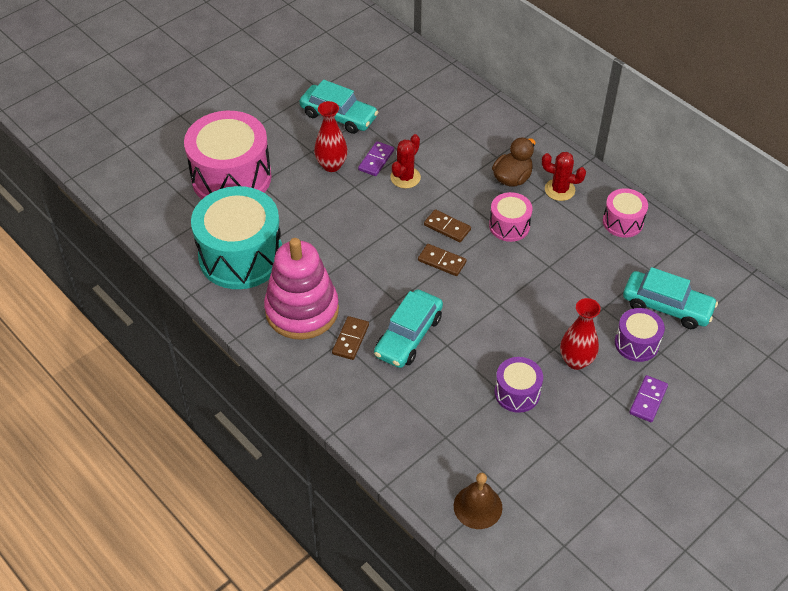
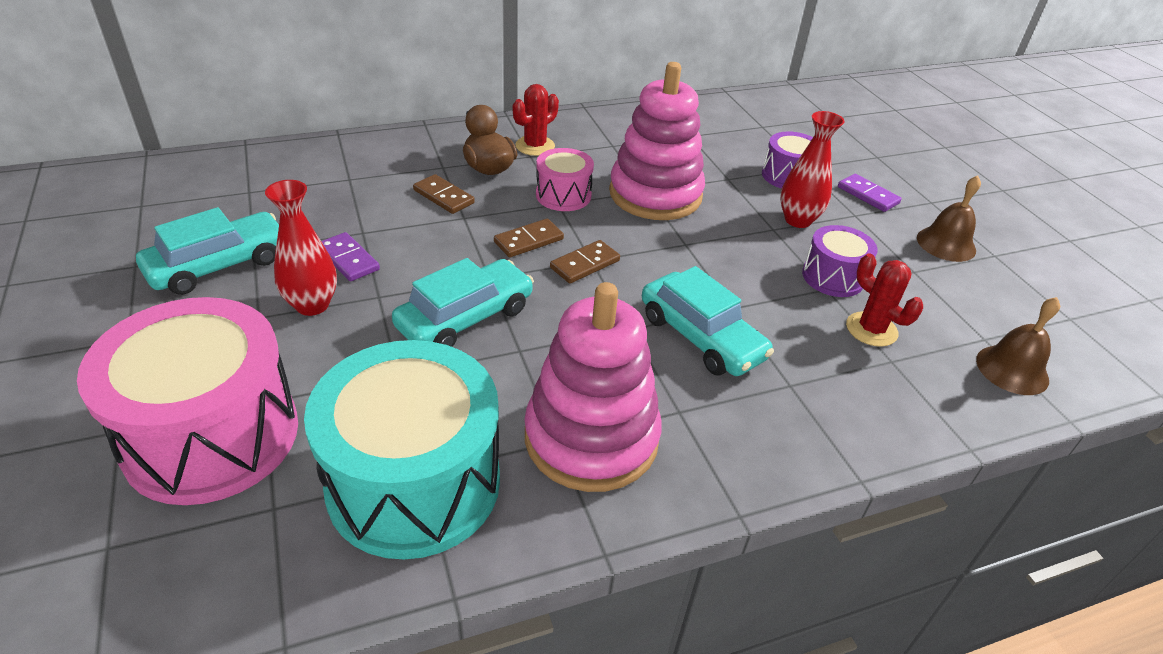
camera: 70 degrees left, 10 degrees down
brown domino [332,316,369,360] -> brown domino moved to [413,174,475,214]
red cactus [390,134,421,188] -> red cactus moved to [846,254,923,347]
pink drum [603,188,648,238] -> none
turquoise car [623,267,718,329] -> turquoise car moved to [392,258,534,347]
none -> pink stacking toy [609,62,705,220]
none -> brown bell [917,176,981,262]

